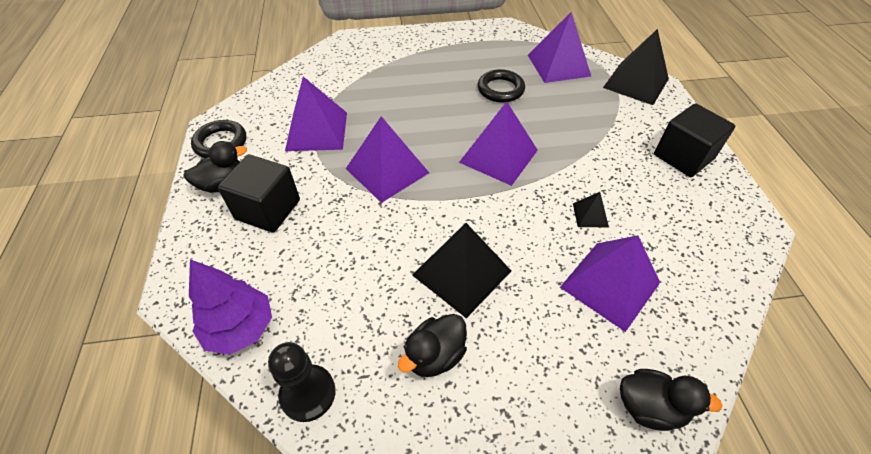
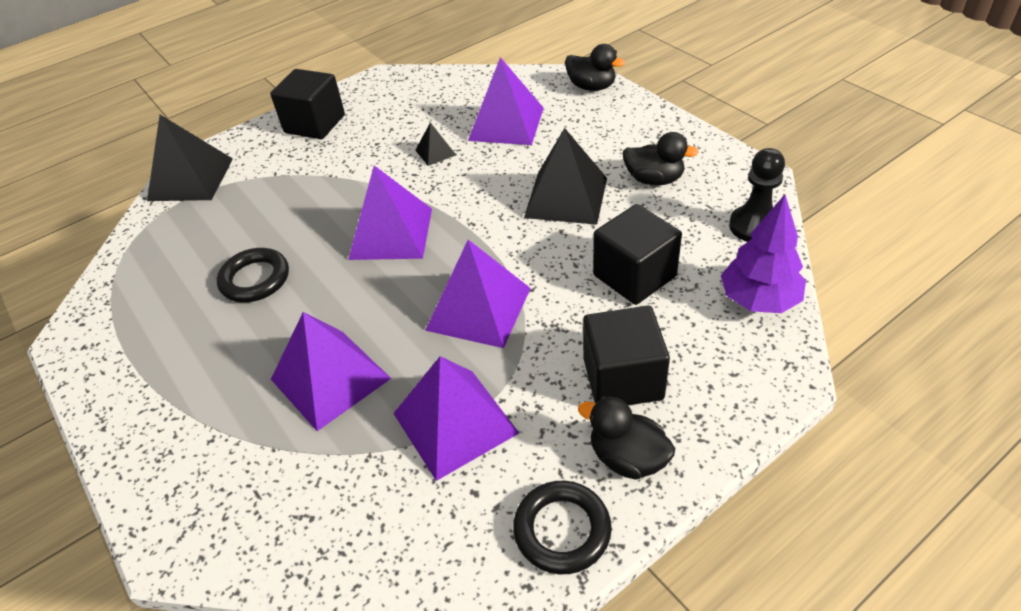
camera: 115 degrees left, 5 degrees down
purple pyramid [528,12,591,83] -> purple pyramid moved to [271,312,391,431]
black duck [620,369,723,431] -> black duck turned 135 degrees clockwise [565,44,625,91]
none -> black cube [593,204,682,305]

